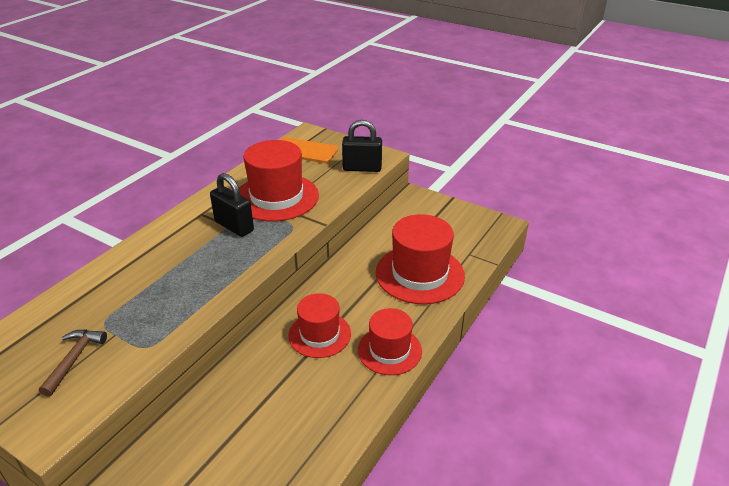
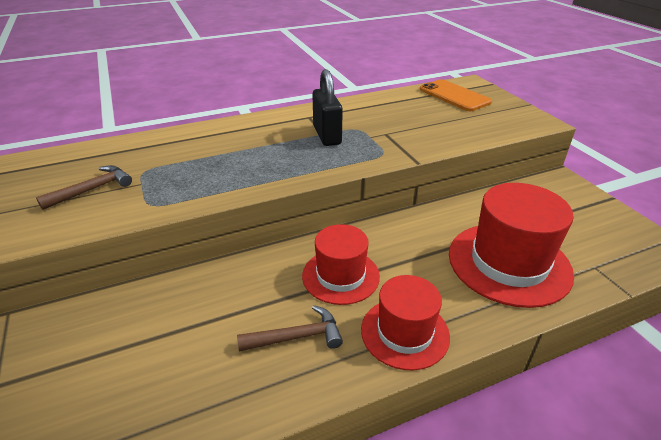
camera: 35 degrees right, 0 degrees up
red hat [239,140,319,221] -> none
black padlock [342,120,382,172] -> none
none -> brown hammer [237,305,343,352]

